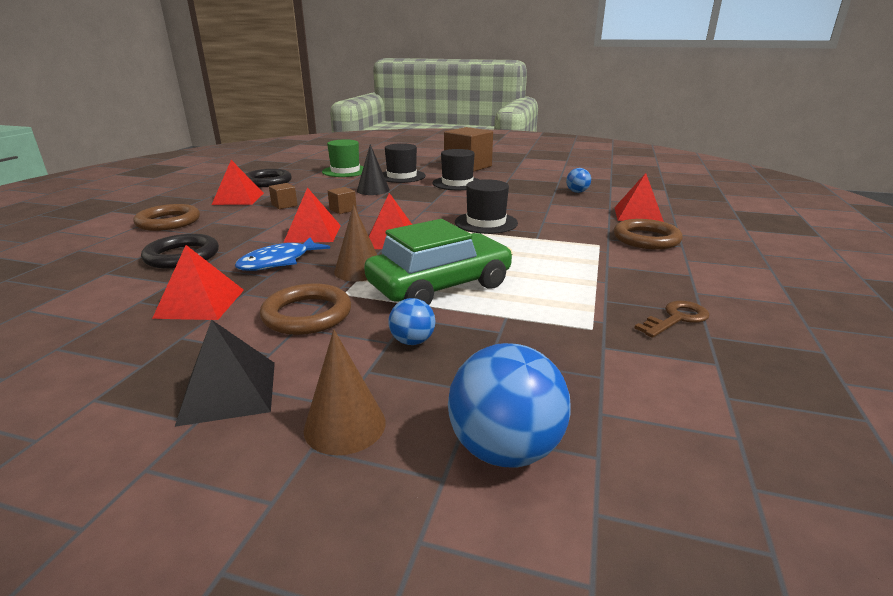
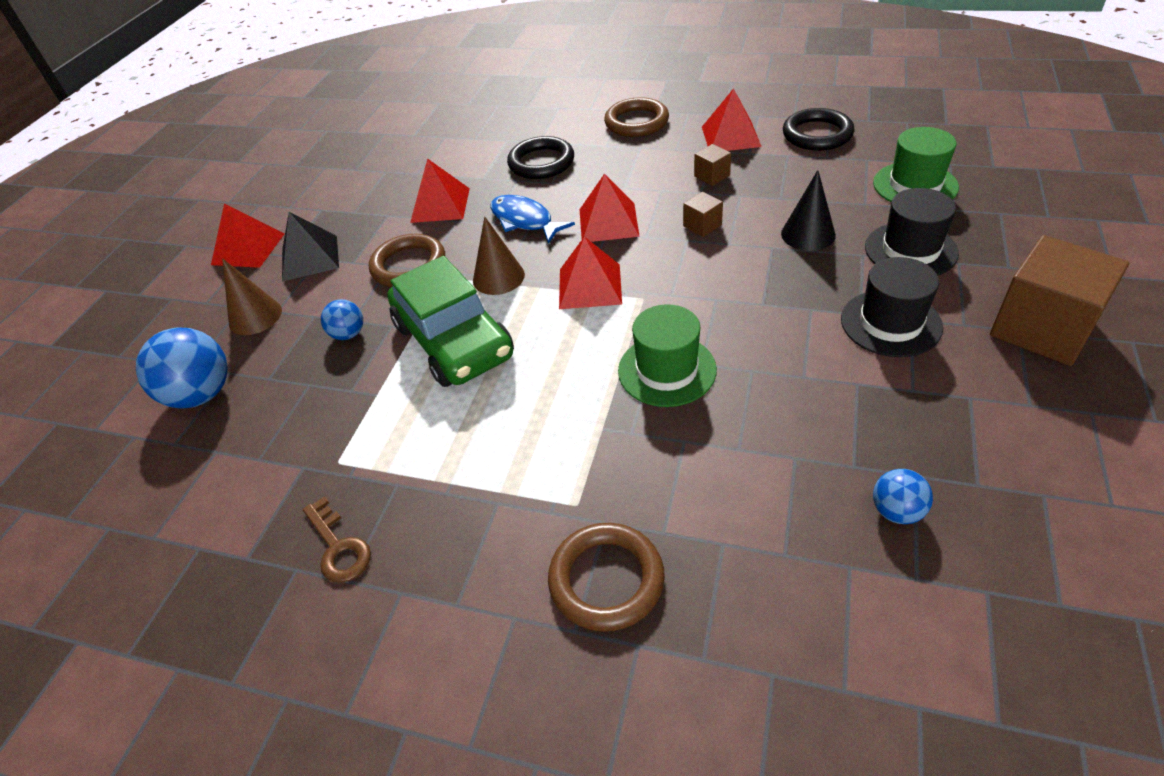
camera: 95 degrees right, 20 degrees up
black hat [455,179,518,234] -> green hat [618,304,717,407]
red pyramid [614,173,664,222] -> red pyramid moved to [211,203,285,268]

